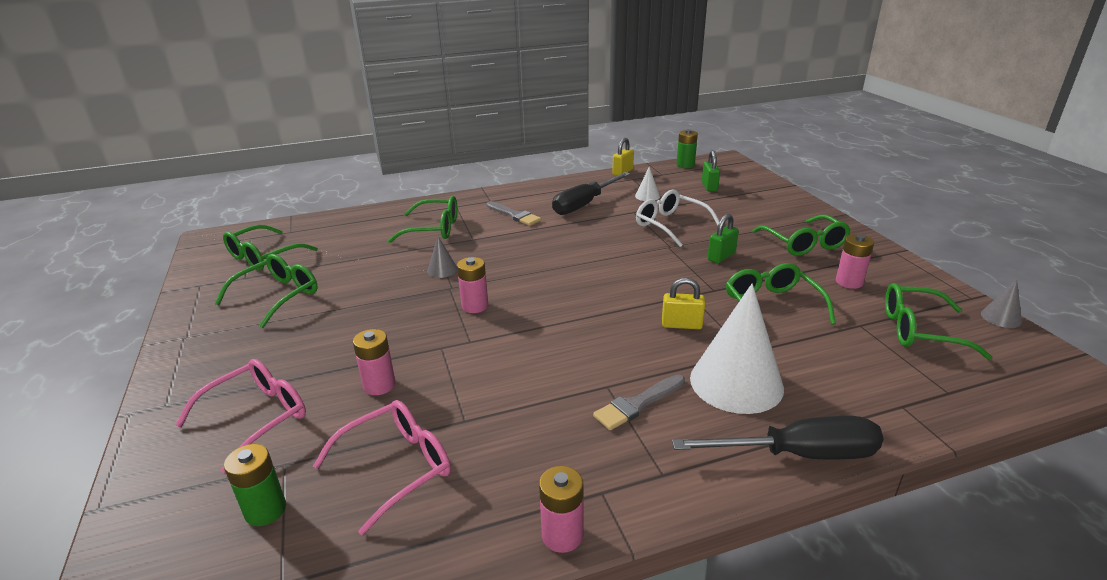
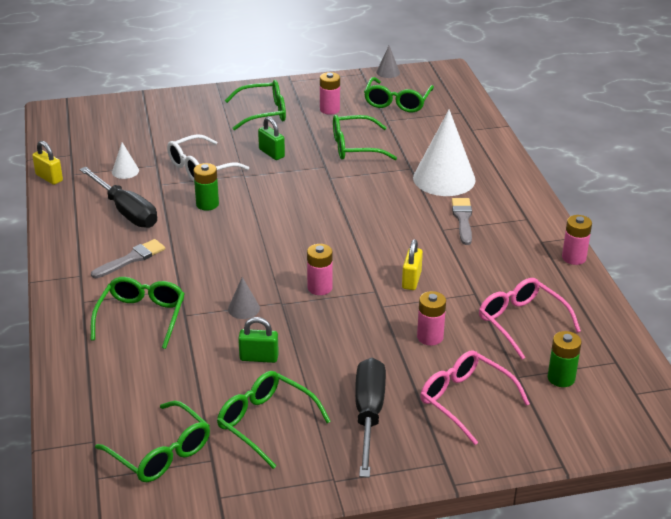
camera: 85 degrees left, 5 degrees up
grey brush [593,374,685,430] -> grey brush turned 150 degrees counterclockwise [452,198,472,245]
yellow padlock [662,278,705,329] -> yellow padlock moved to [402,239,423,290]
black screwdriver [672,416,884,459] -> black screwdriver moved to [355,358,386,478]
green battery [677,129,698,168] -> green battery moved to [193,163,219,211]
green padlock [702,150,720,192] -> green padlock moved to [238,317,279,363]

